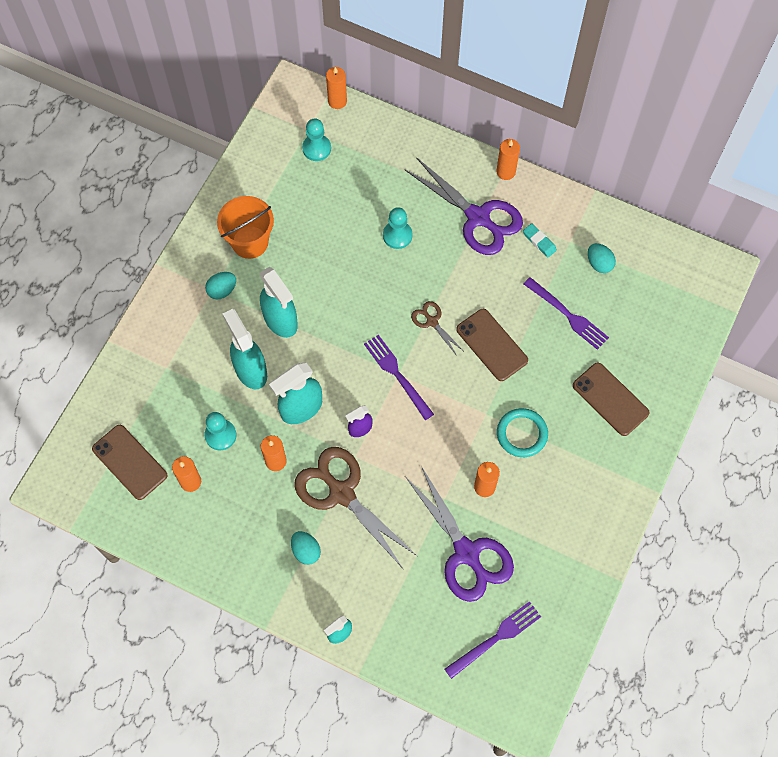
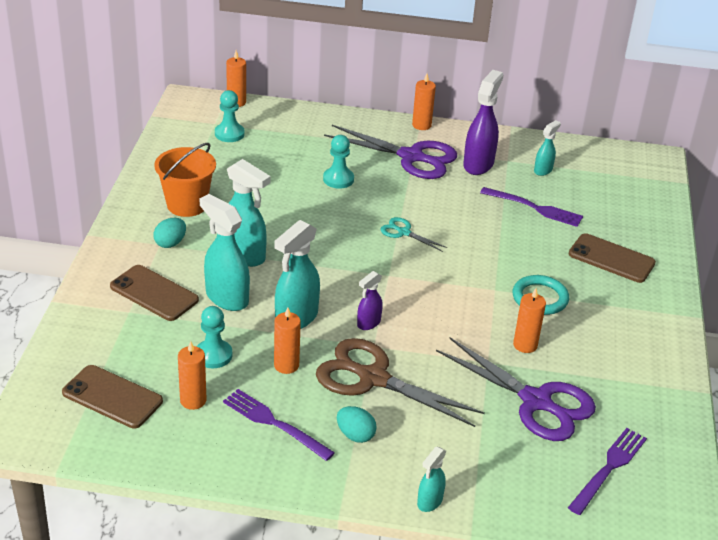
camera: 20 degrees left, 30 degrees down
purple fork [364,335,434,420] -> purple fork moved to [223,389,335,461]
brown scissors [411,301,463,356] -> turquoise scissors [380,217,448,252]
brown phone [456,309,528,381] -> brown phone moved to [110,265,199,321]
turquoise eraser [523,223,557,257] -> purple spray bottle [463,70,503,175]
turquoise egg [588,243,616,273] -> turquoise spray bottle [534,120,561,176]

